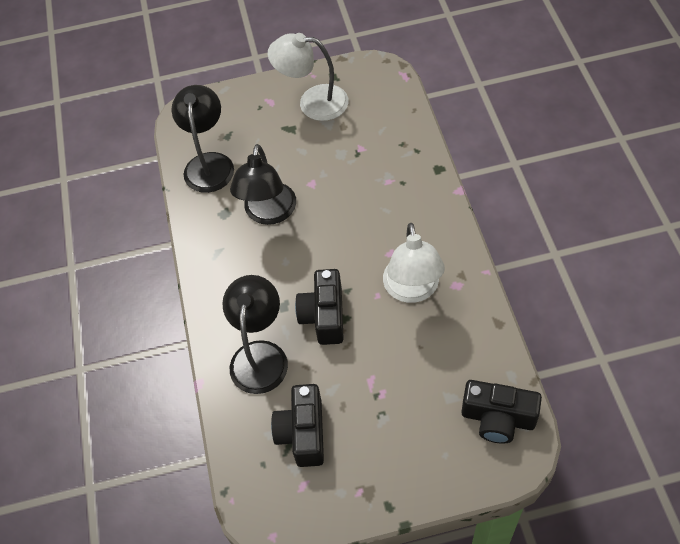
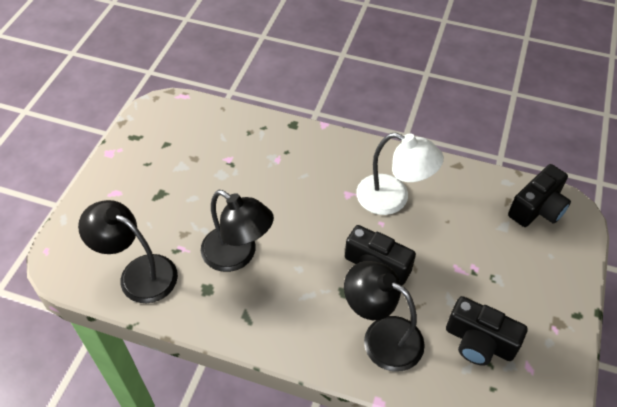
camera: 65 degrees left, 5 degrees down
white lamp [268,33,349,121] -> none

